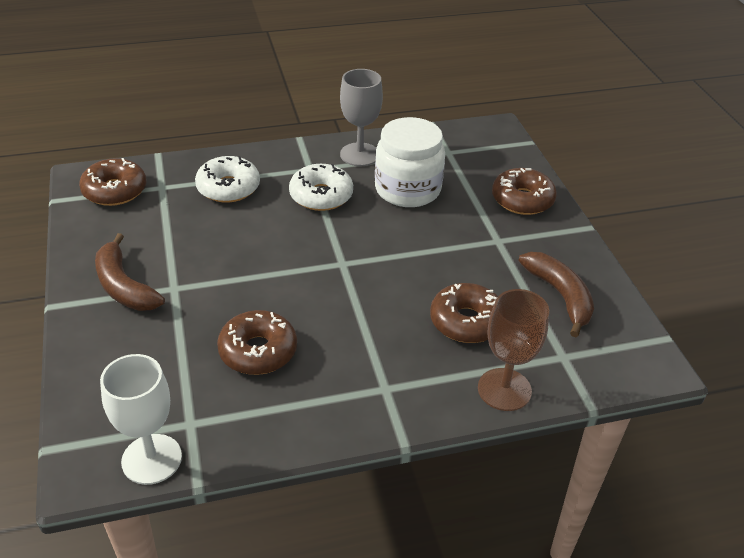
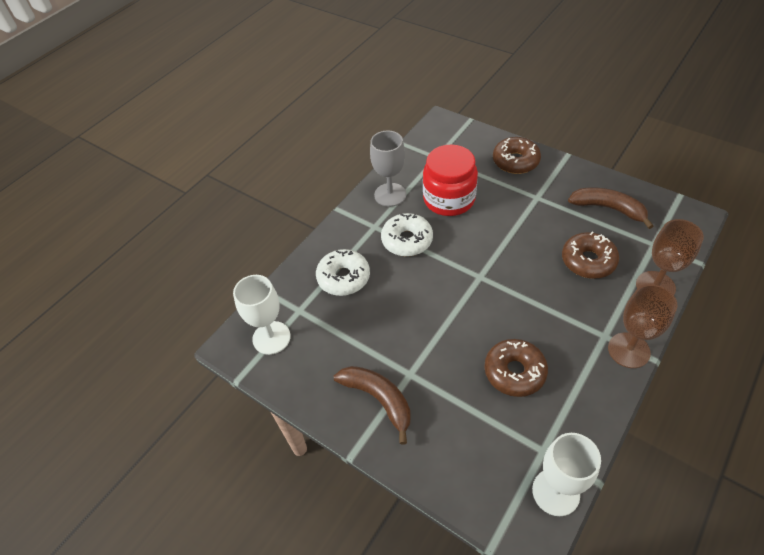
camera: 35 degrees left, 10 degrees up
brown donut [79,158,146,206] -> white goblet [233,275,291,355]
brown banana [95,233,165,311] -> brown banana turned 150 degrees counterclockwise [334,366,410,445]
white jar [375,117,445,207] -> red jar [423,144,478,216]
none -> brown goblet [608,284,677,368]

